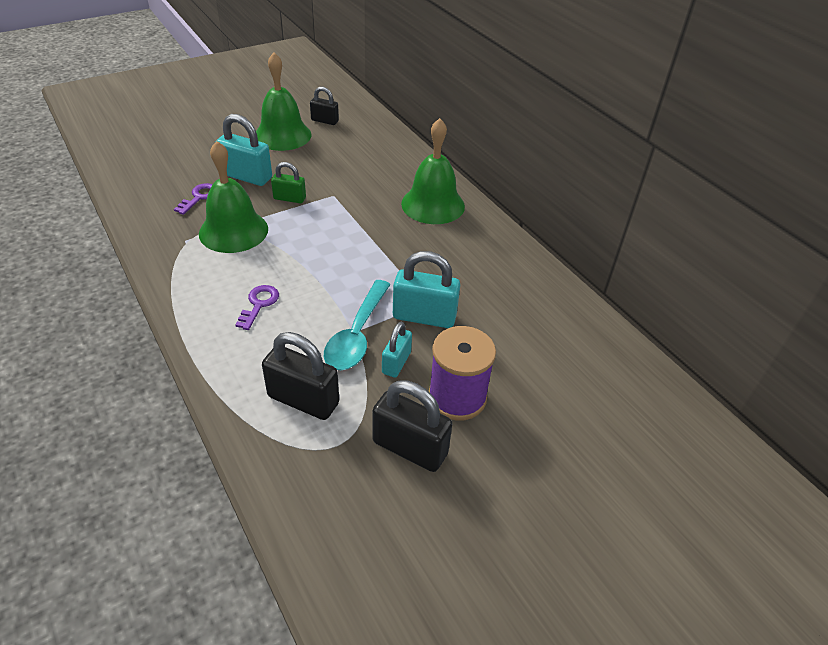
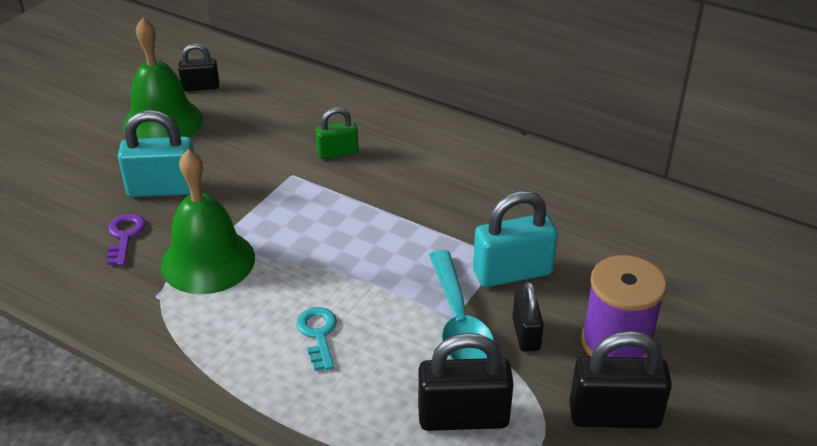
camera: 25 degrees left, 5 degrees down
purple key [235,285,279,330] -> turquoise key [296,307,337,371]
green padlock [271,162,306,203] -> green padlock moved to [315,107,359,159]
turquoise padlock [382,322,412,378] -> black padlock [512,282,544,352]
green bell [401,118,465,224] -> none

